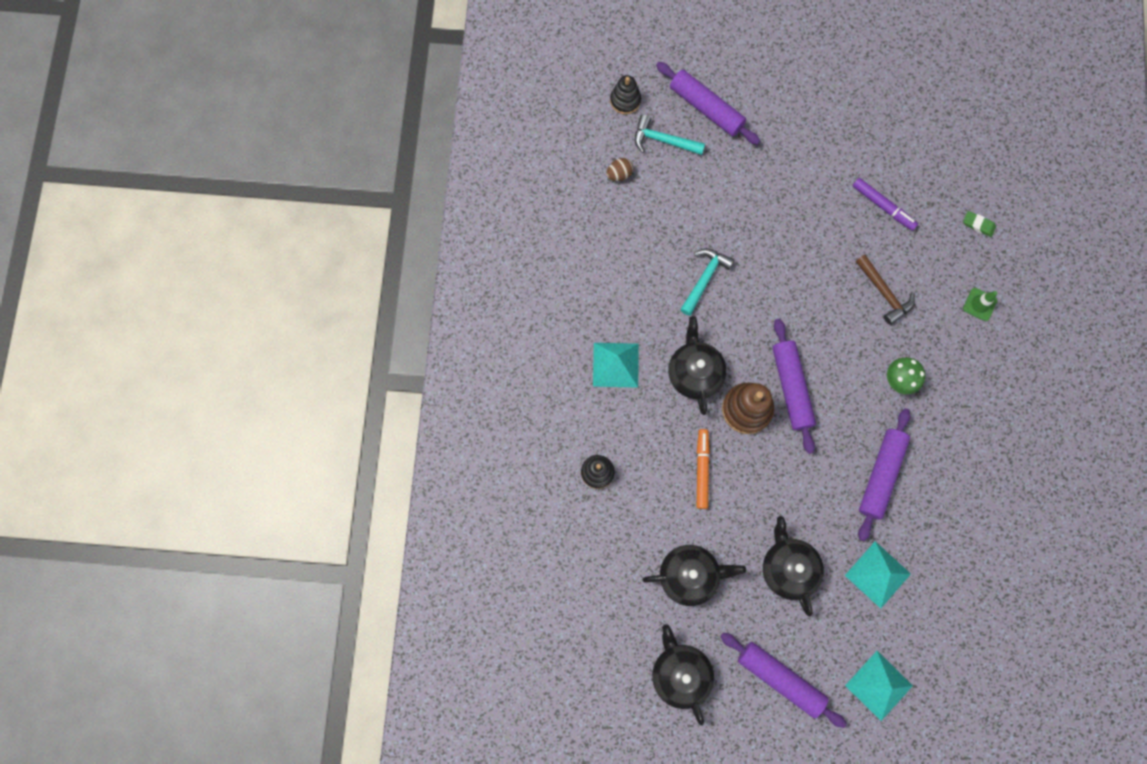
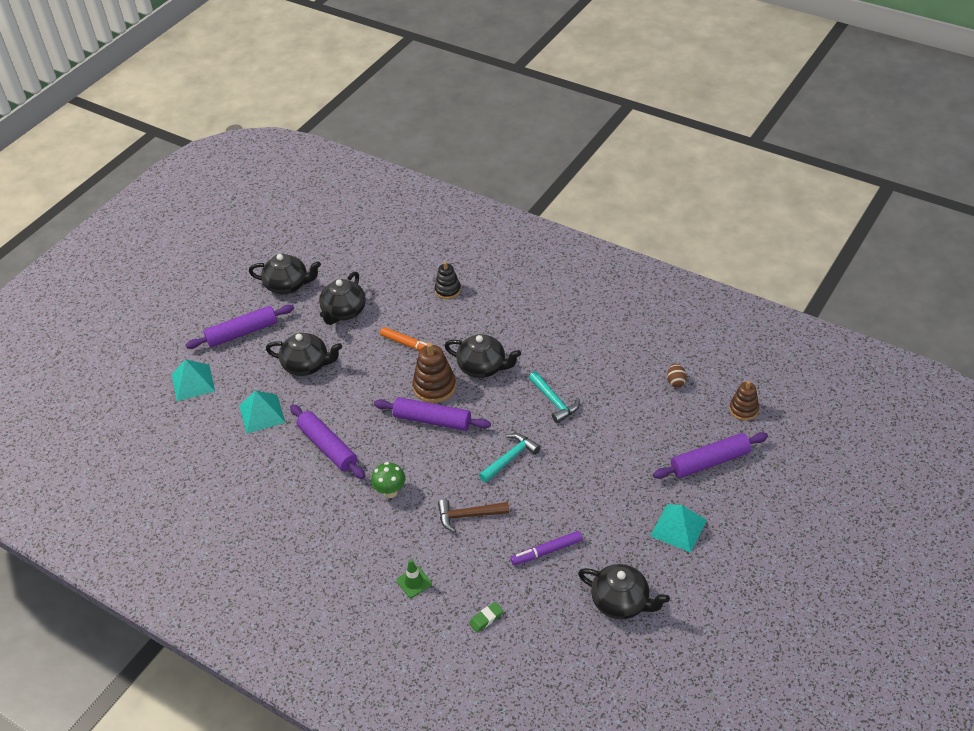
camera: 120 degrees right, 30 degrees down
turquoise pyramid [593,343,639,388] -> turquoise pyramid moved to [650,504,707,553]
black stacking toy [610,75,641,114] -> brown stacking toy [729,381,759,421]
turquoise hammer [635,114,705,155] -> turquoise hammer moved to [479,433,541,483]
none -> black teapot [578,564,670,619]

